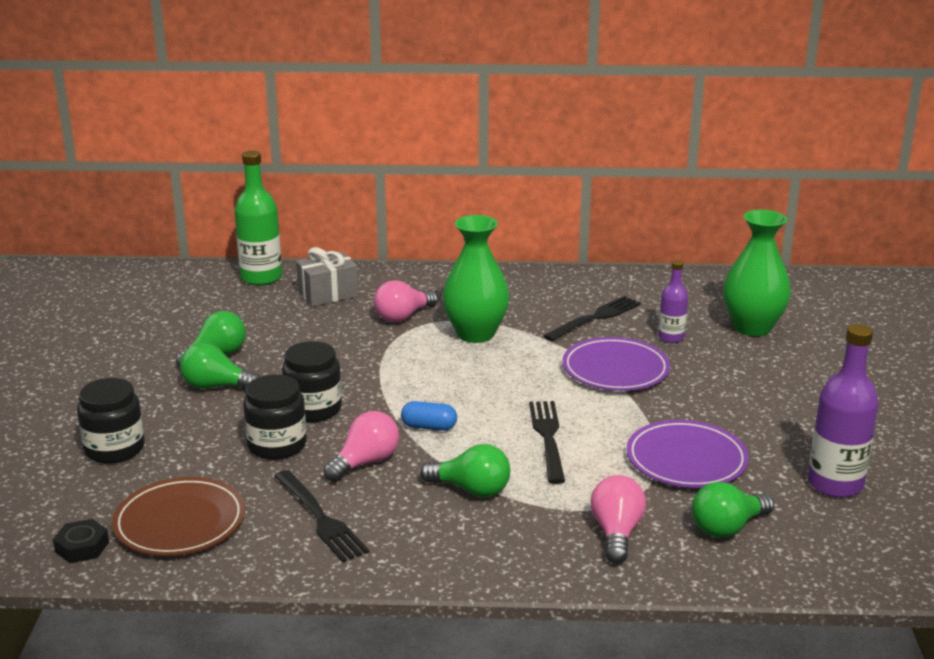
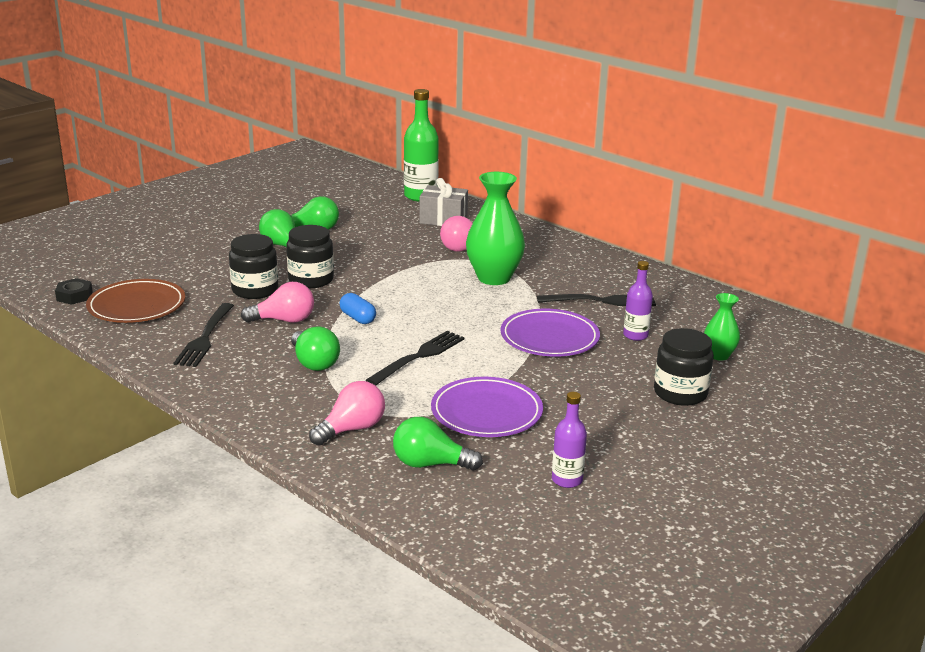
camera: 40 degrees right, 0 degrees up
black jar [77,378,145,463] -> black jar moved to [654,328,714,406]
green vase [723,210,791,336] -> green vase [704,293,740,361], size x0.54
purple bottle [808,324,879,498] -> purple bottle [552,392,587,488], size x0.58

